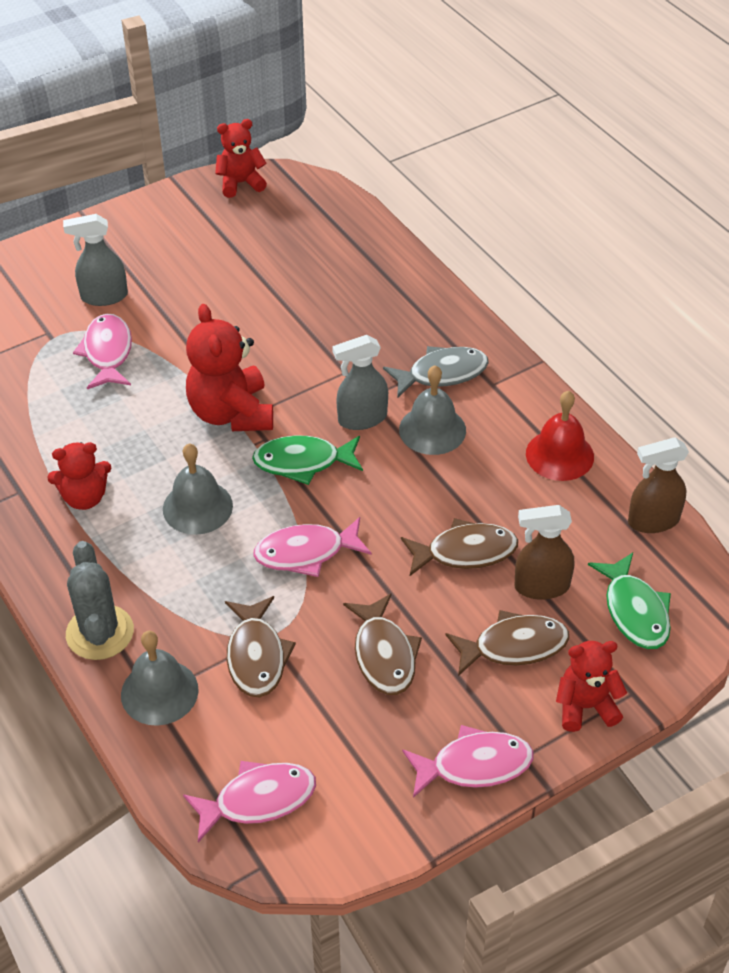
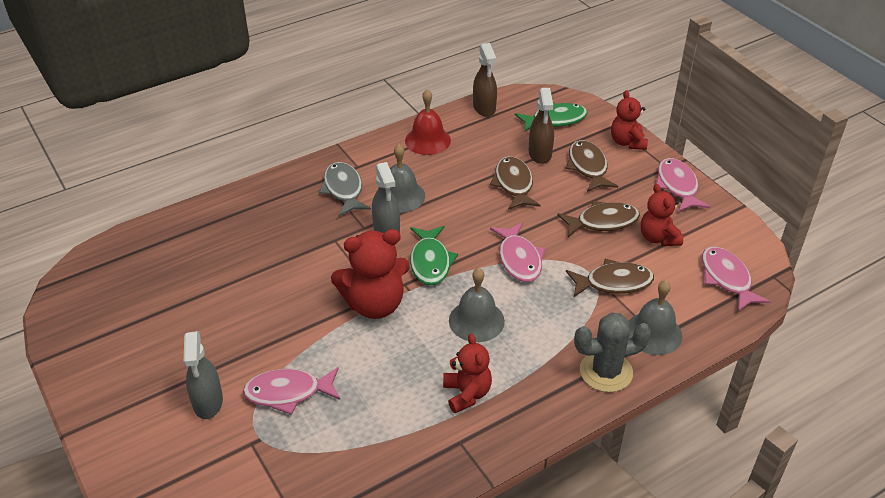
camera: 90 degrees left, 5 degrees down
red teddy bear [215,119,267,198] -> red teddy bear moved to [641,184,683,246]

